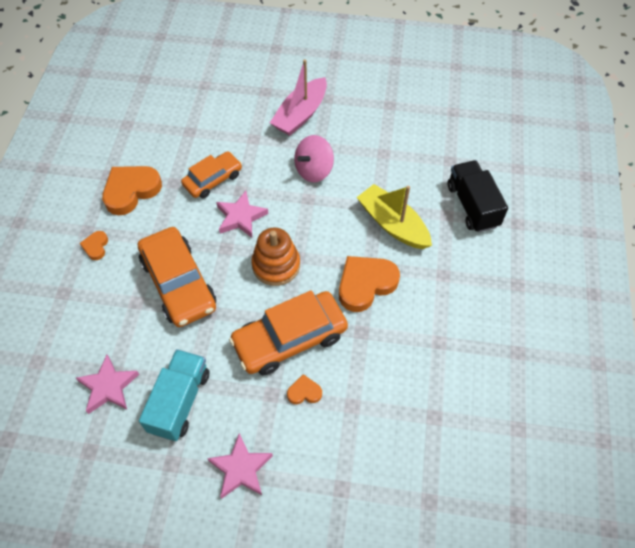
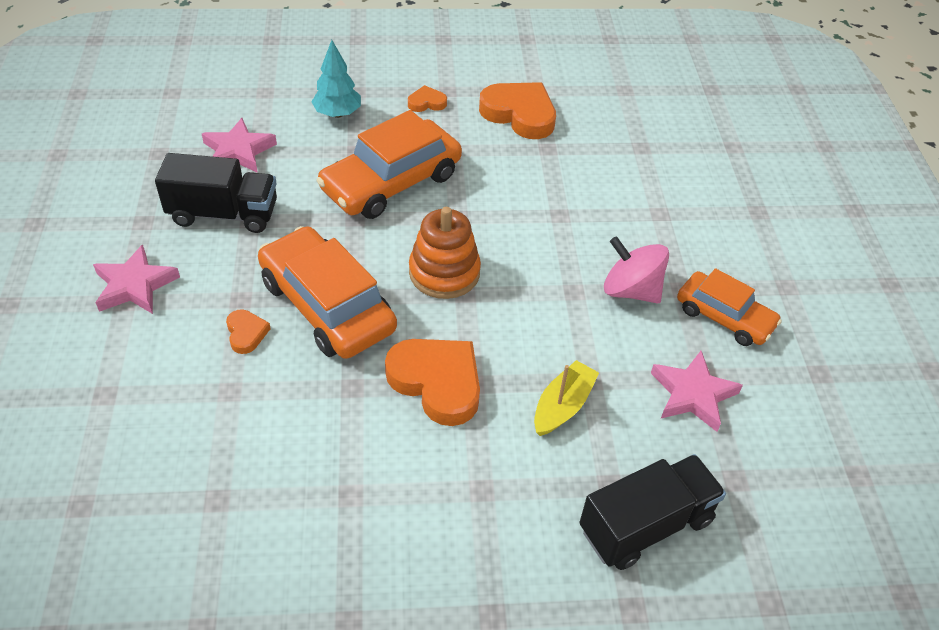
camera: 75 degrees right, 10 degrees down
turquoise truck [139,349,210,441] -> black truck [155,153,277,233]
orange car [181,151,242,198] -> orange car moved to [677,268,782,346]
pink star [216,191,268,238] -> pink star moved to [651,351,743,432]
pink boat [270,59,327,136] -> none
yellow boat [357,184,432,249] -> yellow boat [534,360,599,436], size x0.64
none -> turquoise tree [311,40,361,118]

